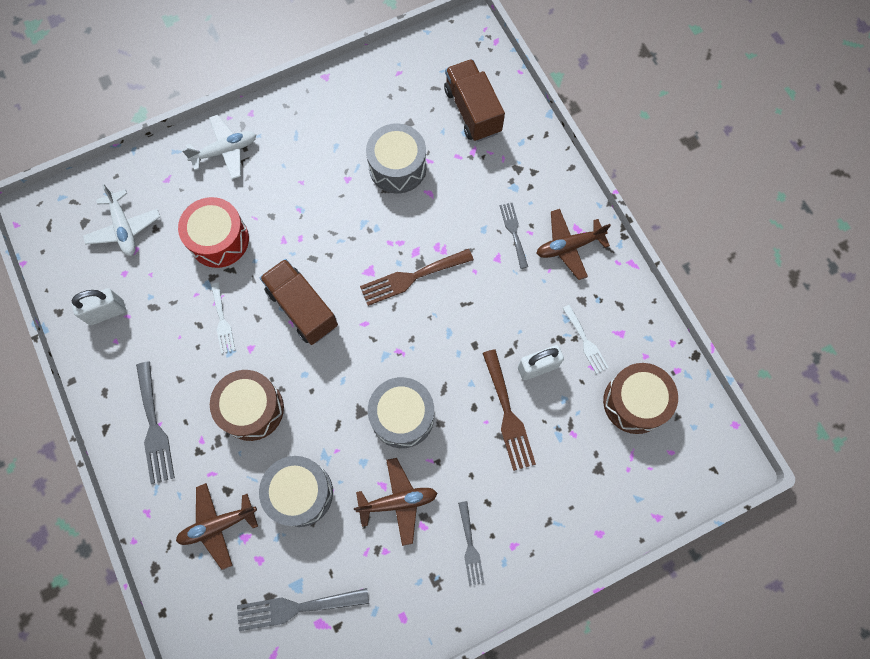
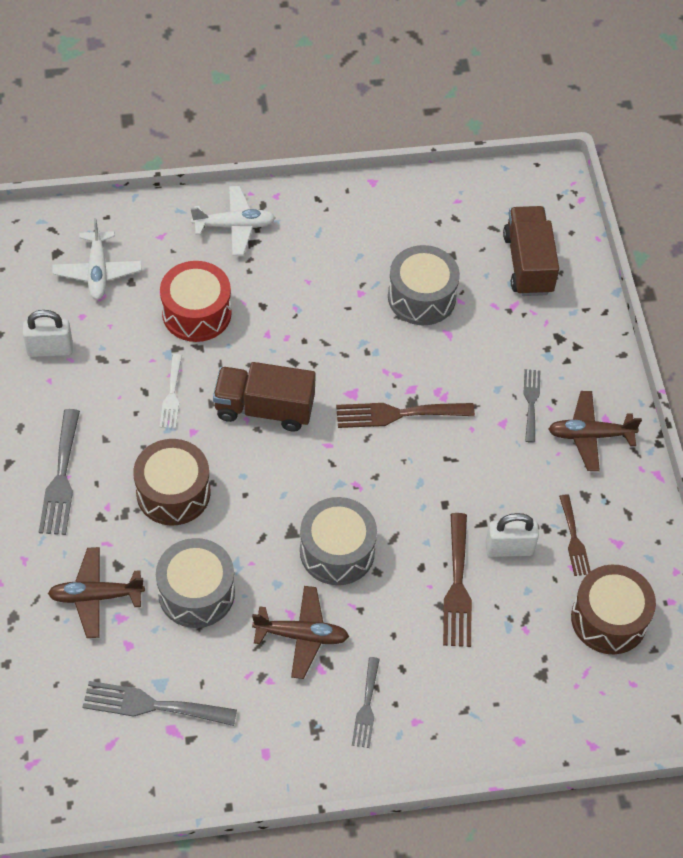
camera: 15 degrees right, 15 degrees down
brown truck [260,259,338,345] -> brown truck turned 60 degrees counterclockwise [213,362,316,432]
white fork [562,305,609,374] -> brown fork [559,494,591,576]

